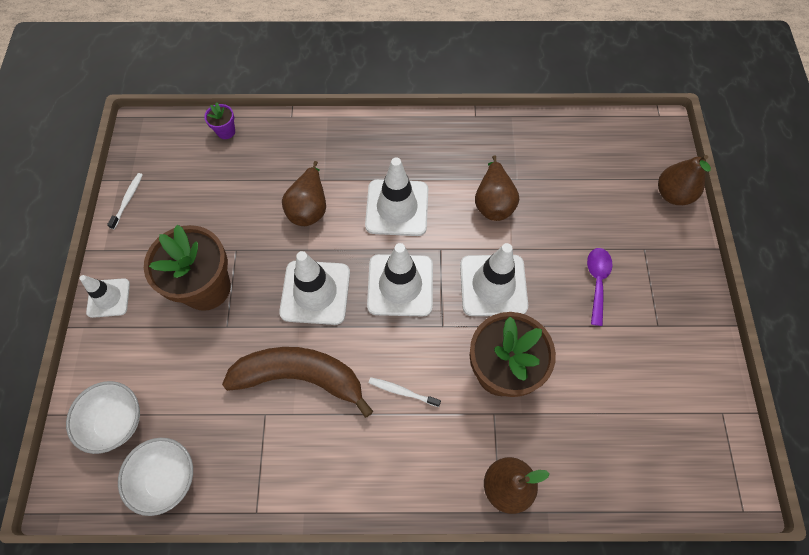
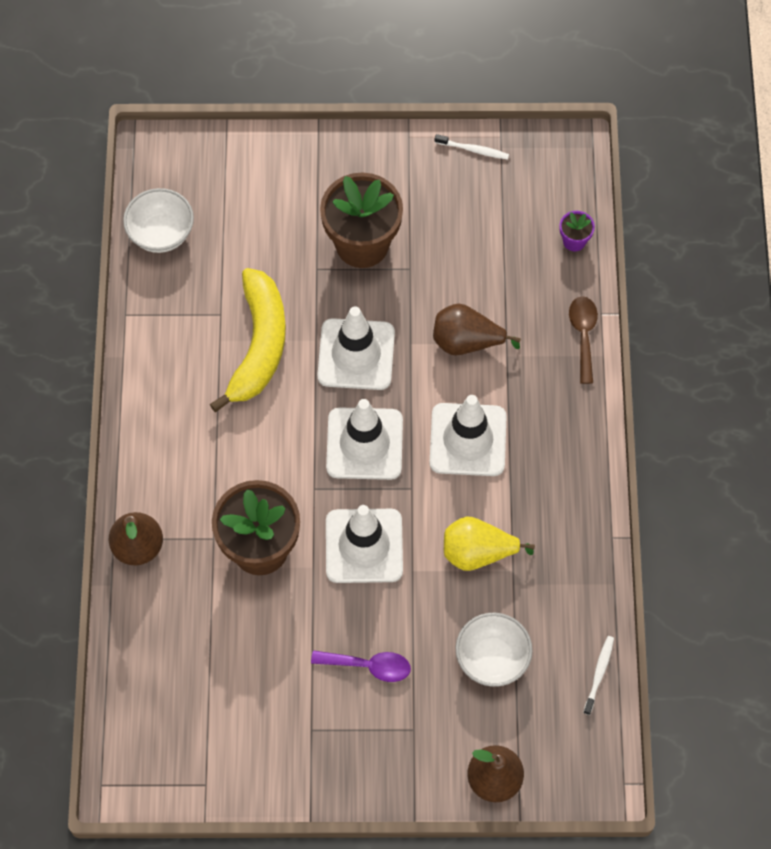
camera: 90 degrees right, 0 degrees up
white bowl [66,381,140,454] -> white bowl moved to [456,613,533,687]
white traffic cone [79,275,130,318] -> none
brown banana [222,347,373,418] -> yellow banana [210,268,286,412]
white toothbrush [369,377,441,407] -> white toothbrush moved to [583,636,614,715]
brown pear [475,155,519,221] -> yellow pear [444,516,535,571]
none -> brown spoon [569,296,598,384]

